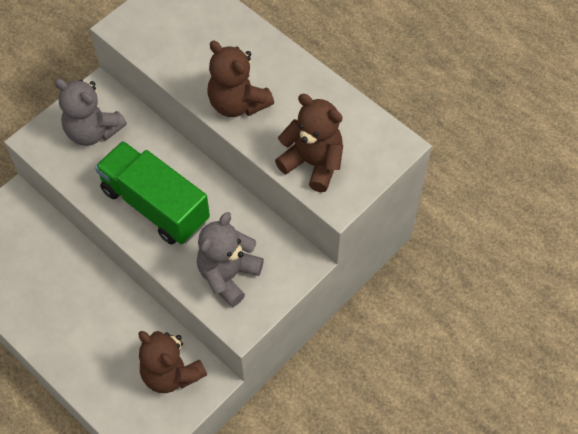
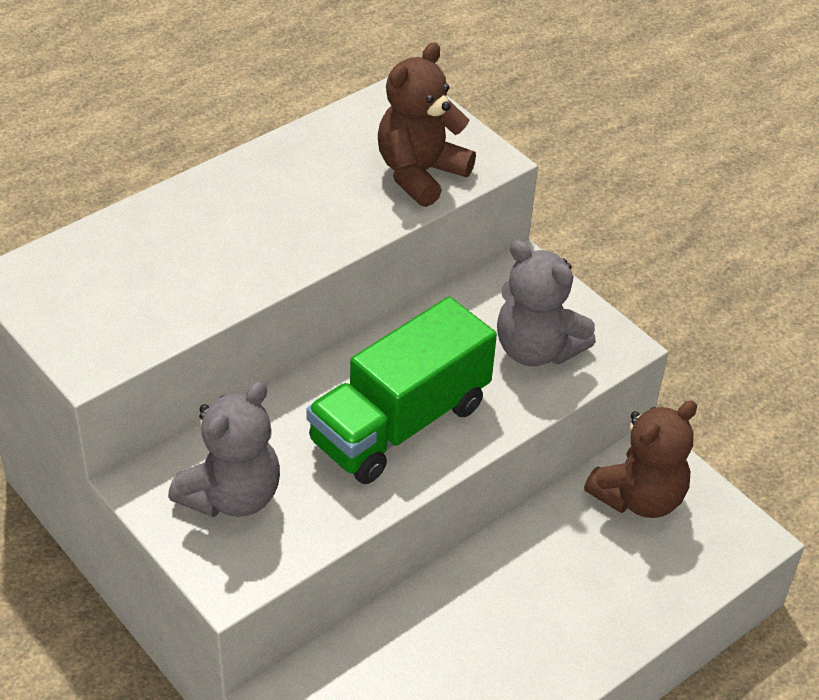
camera: 85 degrees left, 15 degrees down
brown teddy bear [208,40,274,117] -> none

